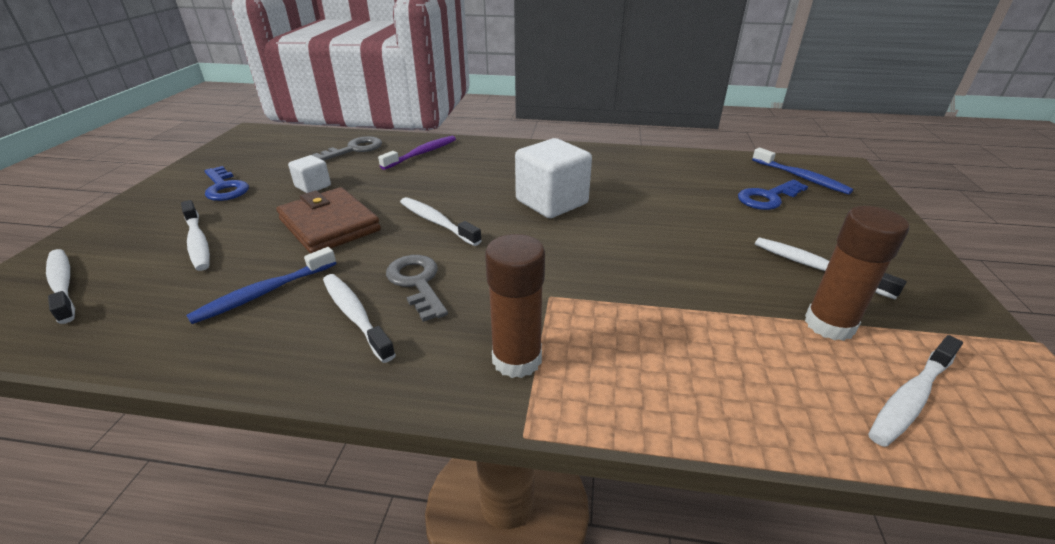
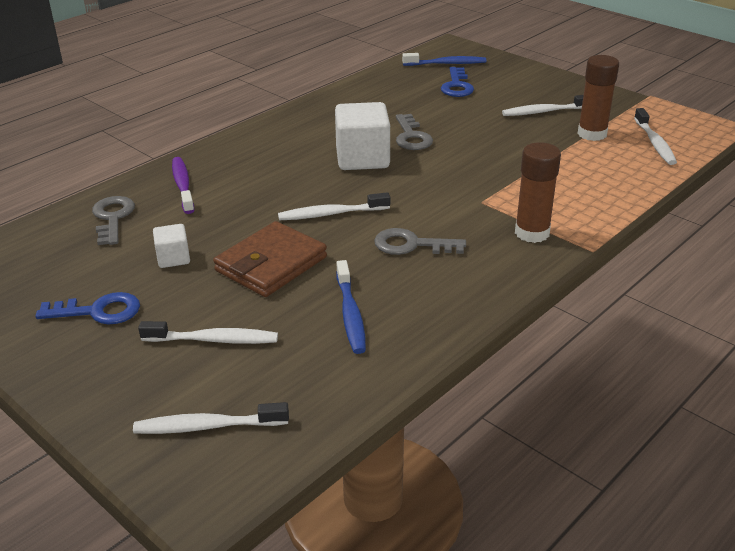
camera: 55 degrees left, 0 degrees up
brown wallet [276,187,381,254] -> brown wallet turned 45 degrees counterclockwise [213,221,327,297]
white toothbrush [323,274,396,363] -> none
none -> grey key [396,114,433,150]

